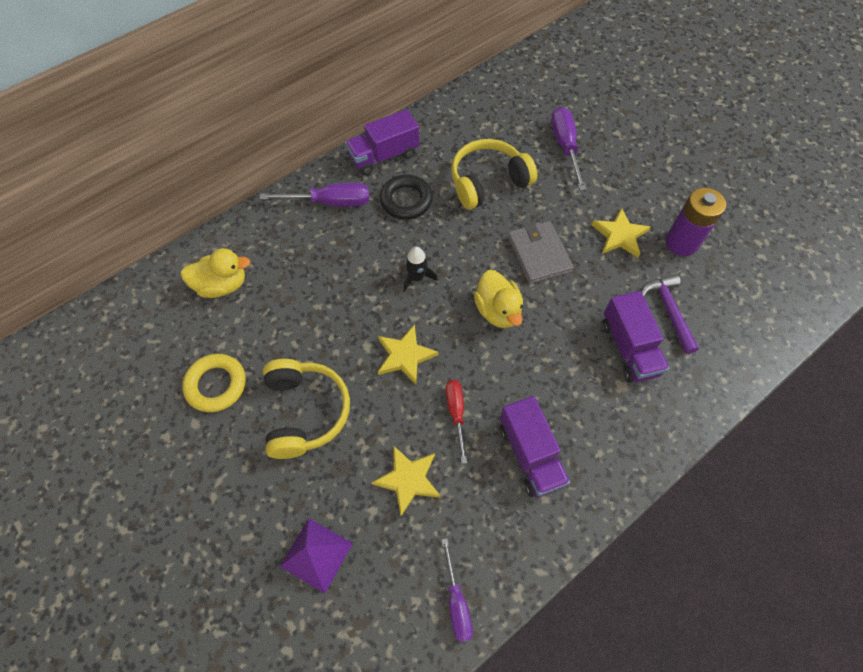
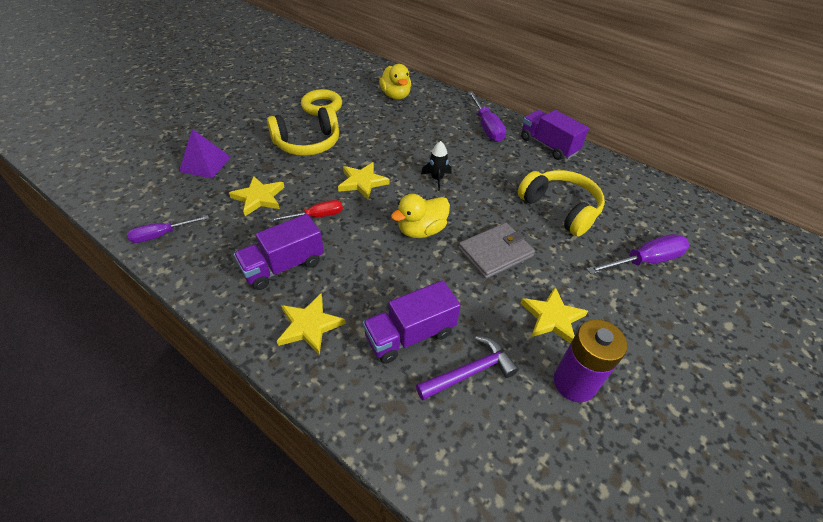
camera: 75 degrees right, 15 degrees down
black ring [380,175,433,220] -> none
none -> yellow star [277,294,346,355]

